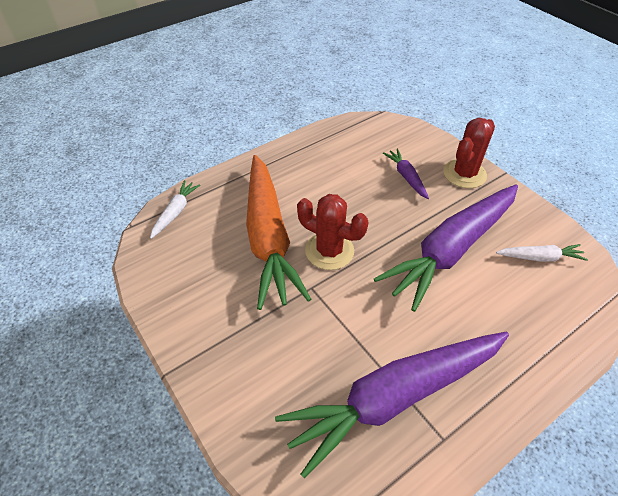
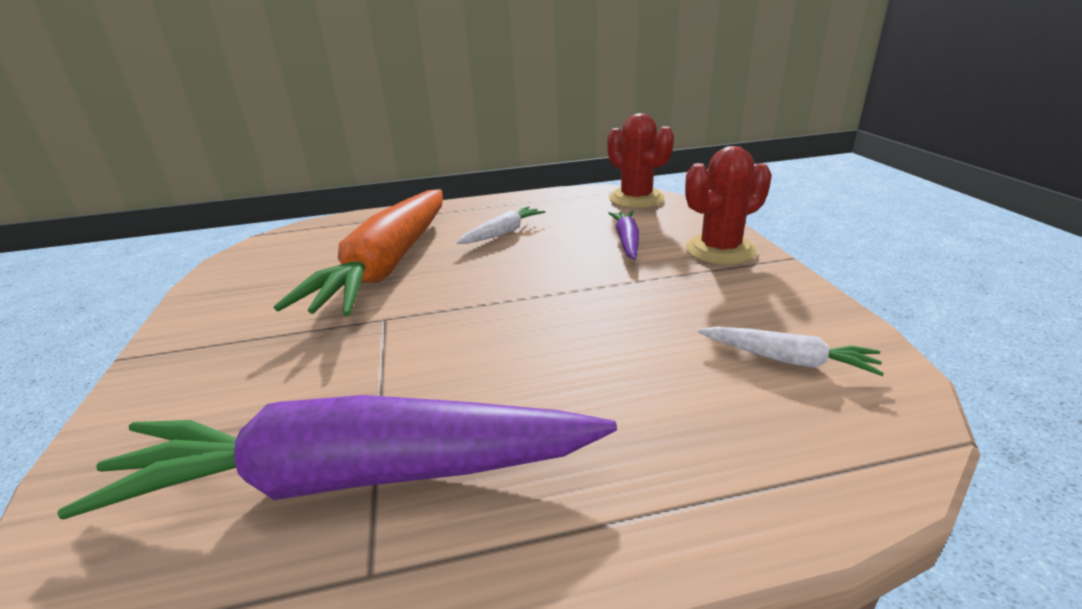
camera: 25 degrees right, 20 degrees down
white carrot [150,180,200,239] -> white carrot moved to [457,206,545,244]
red cactus [297,194,368,270] -> red cactus moved to [607,113,674,208]
purple carrot [374,185,518,312] -> none

